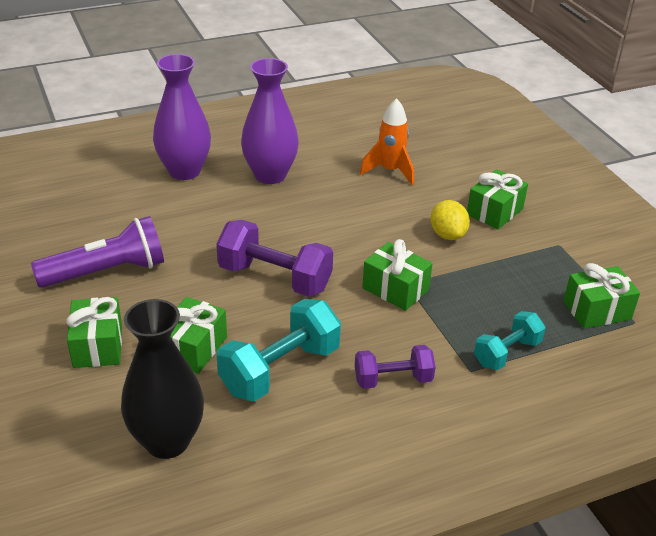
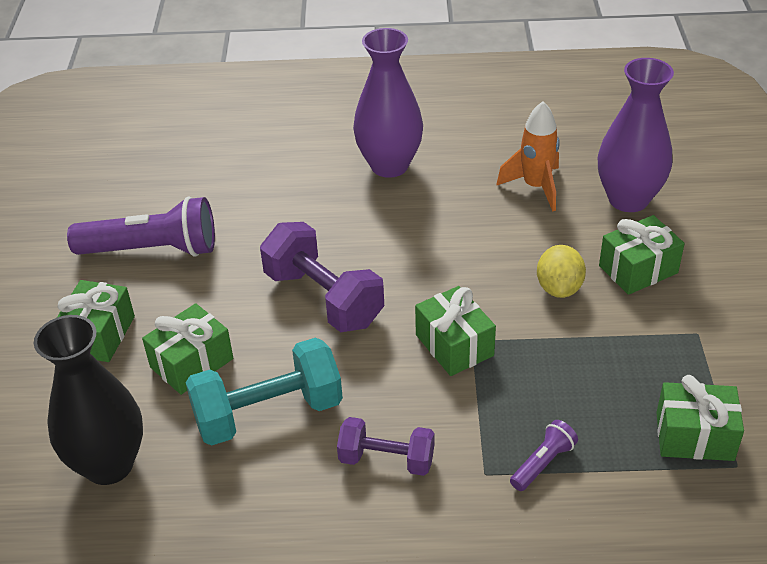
camera: 25 degrees right, 5 degrees up
purple vase [153,54,211,180] -> purple vase moved to [598,58,674,212]
turquoise dumbbell [474,311,546,370] -> purple flashlight [510,420,578,491]

